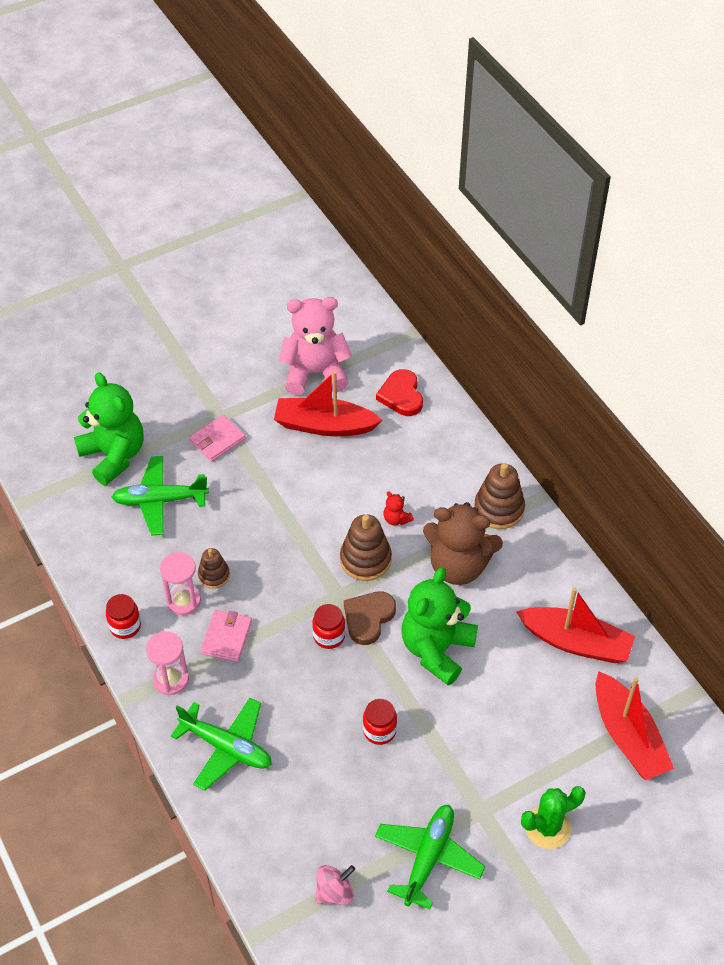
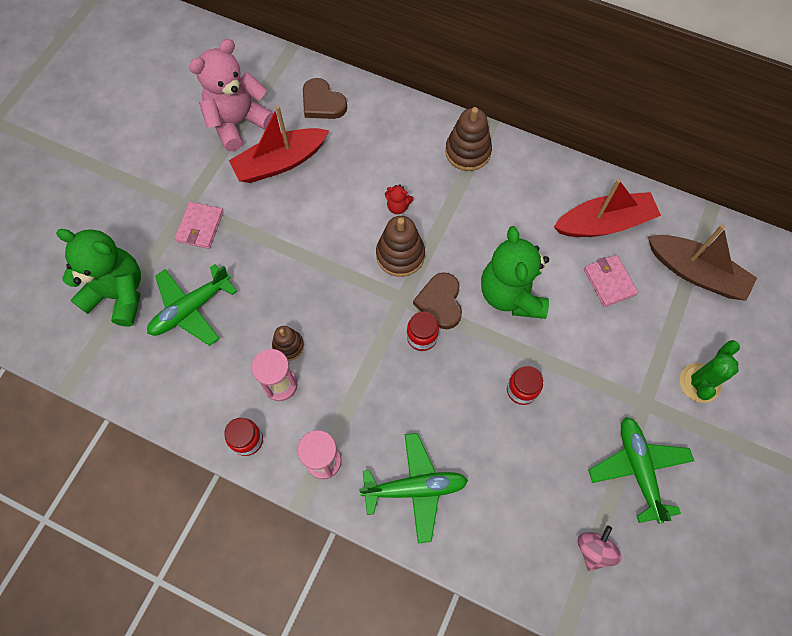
camera: 35 degrees left, 15 degrees up
pink wallet [200,610,252,662] -> pink wallet moved to [584,255,638,307]
red heart [376,369,423,416] -> brown heart [303,78,347,119]
brown teddy bear [423,502,503,585] -> none
red boat [596,671,674,781] -> brown boat [648,225,757,301]

